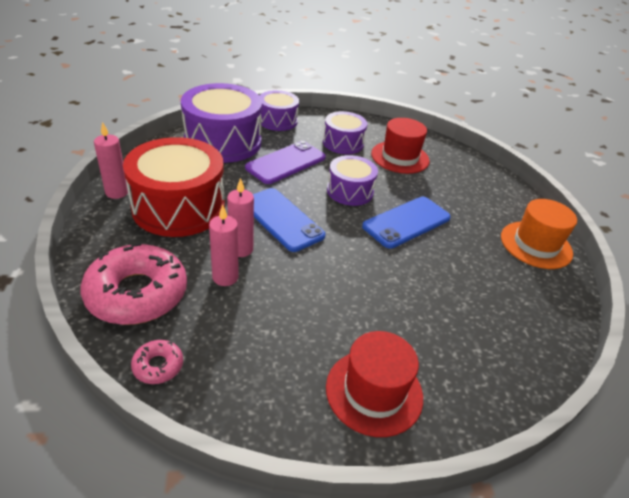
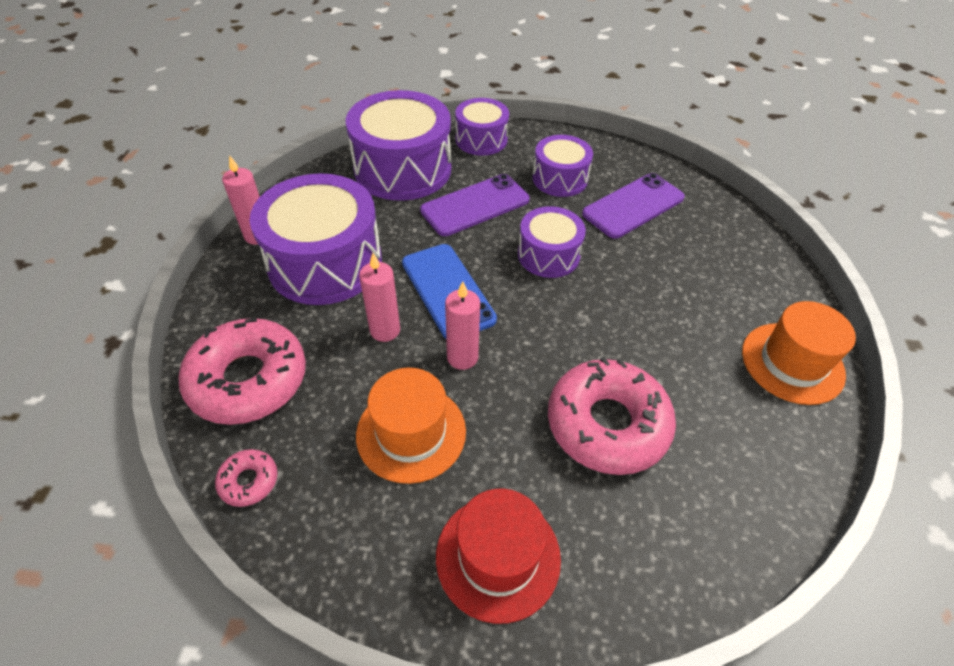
camera: 15 degrees right, 10 degrees up
red drum [123,137,225,237] -> purple drum [249,173,382,305]
pink candle [209,205,239,286] -> pink candle moved to [445,281,480,370]
blue phone [362,197,451,249] -> none
red hat [371,118,430,174] -> purple phone [582,173,685,239]
none -> orange hat [356,368,466,484]
none -> pink donut [548,356,676,475]

